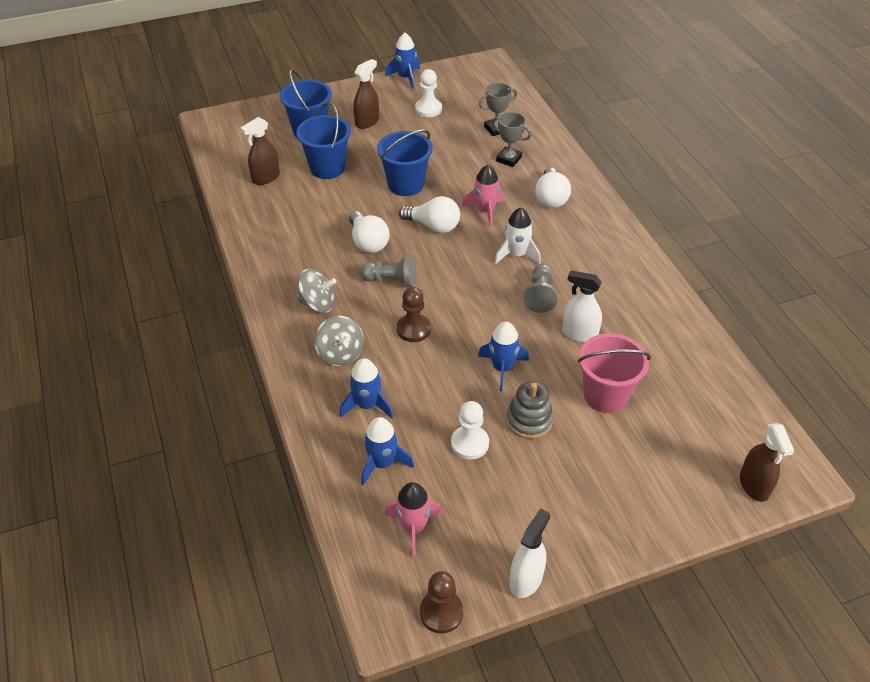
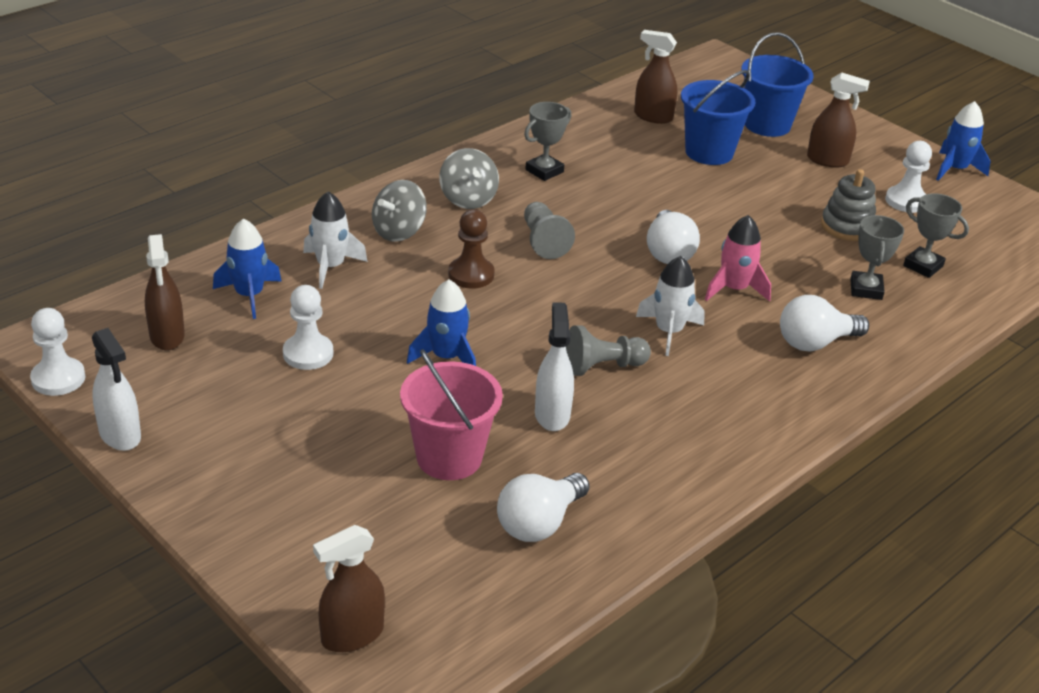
camera: 65 degrees right, 10 degrees down
blue rocket [340,358,393,418] -> white rocket [303,191,368,289]
white light bulb [349,211,390,253] -> white light bulb moved to [497,473,590,542]
blue bucket [377,129,433,196] -> none
pink rocket [385,482,443,558] -> brown spray bottle [145,234,185,350]
brown pawn [420,571,463,634] -> white pawn [30,308,86,396]
grey stacking toy [506,382,554,439] -> grey stacking toy moved to [821,169,876,241]
white spray bottle [509,508,550,598] -> white spray bottle turned 45 degrees clockwise [92,328,141,451]
none -> grey trophy [524,102,571,181]

